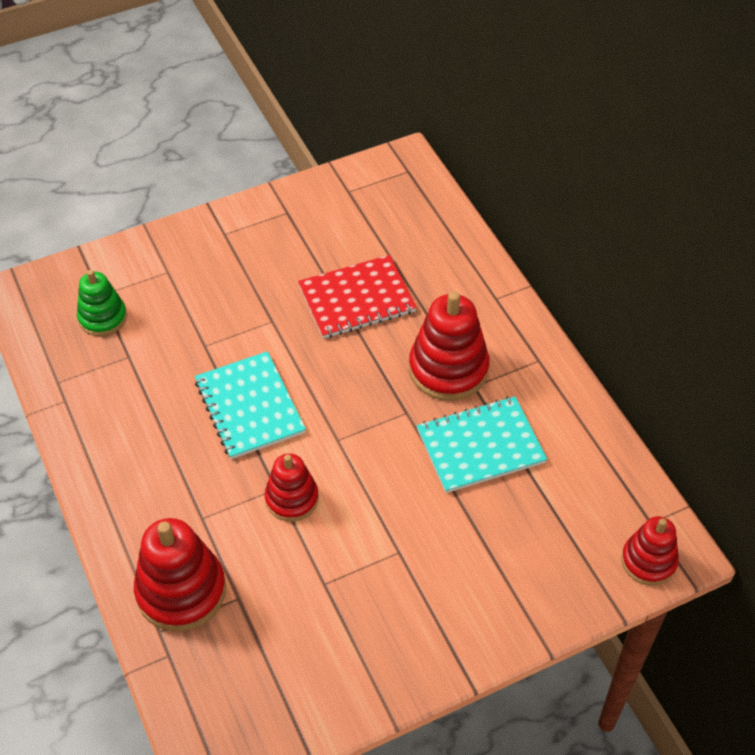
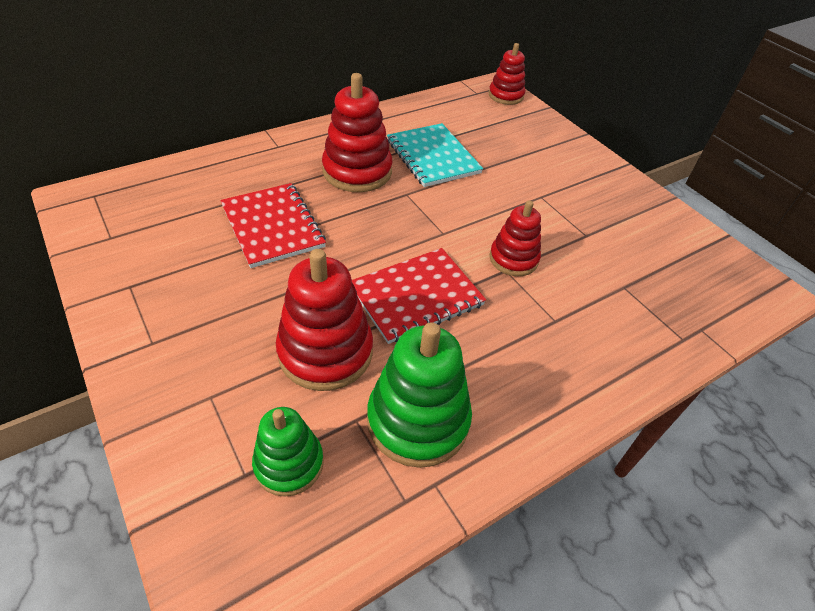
camera: 100 degrees left, 5 degrees down
red stacking toy [134,518,226,631] -> red stacking toy moved to [276,249,373,391]
turquoise notebook [195,351,306,459] -> red notebook [352,248,486,344]
none -> green stacking toy [367,322,472,468]

